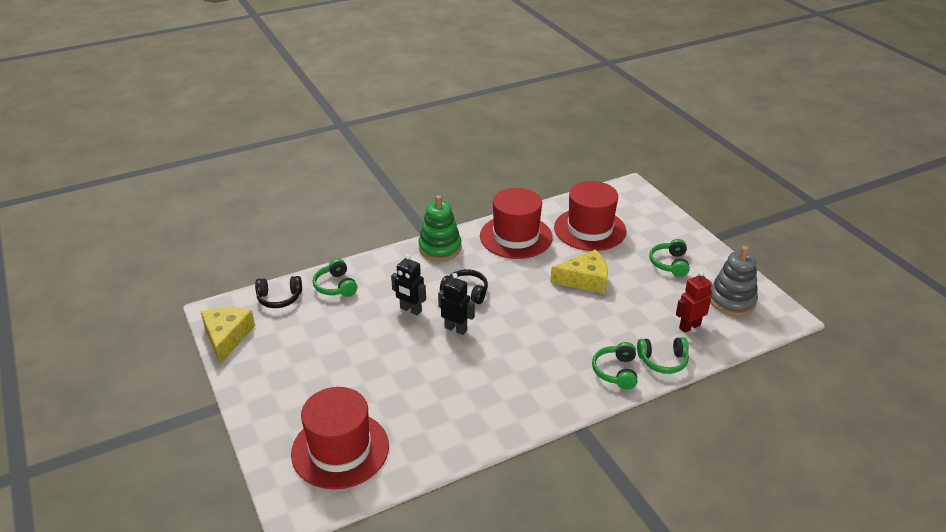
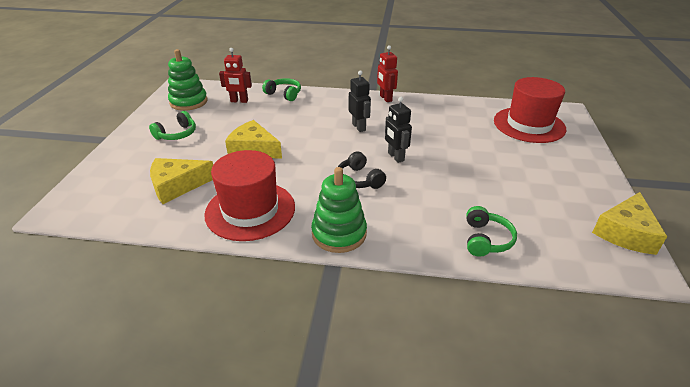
camera: 145 degrees left, 0 degrees up
black headphones [255,276,302,308] -> none
black robot [391,254,426,315] -> black robot moved to [349,70,371,132]
red hat [554,181,626,251] -> yellow cheese [150,158,213,204]
green headphones [592,342,637,389] -> none
grey stacking toy [710,246,758,316] -> green stacking toy [168,49,208,111]
none -> red robot [377,45,398,102]

